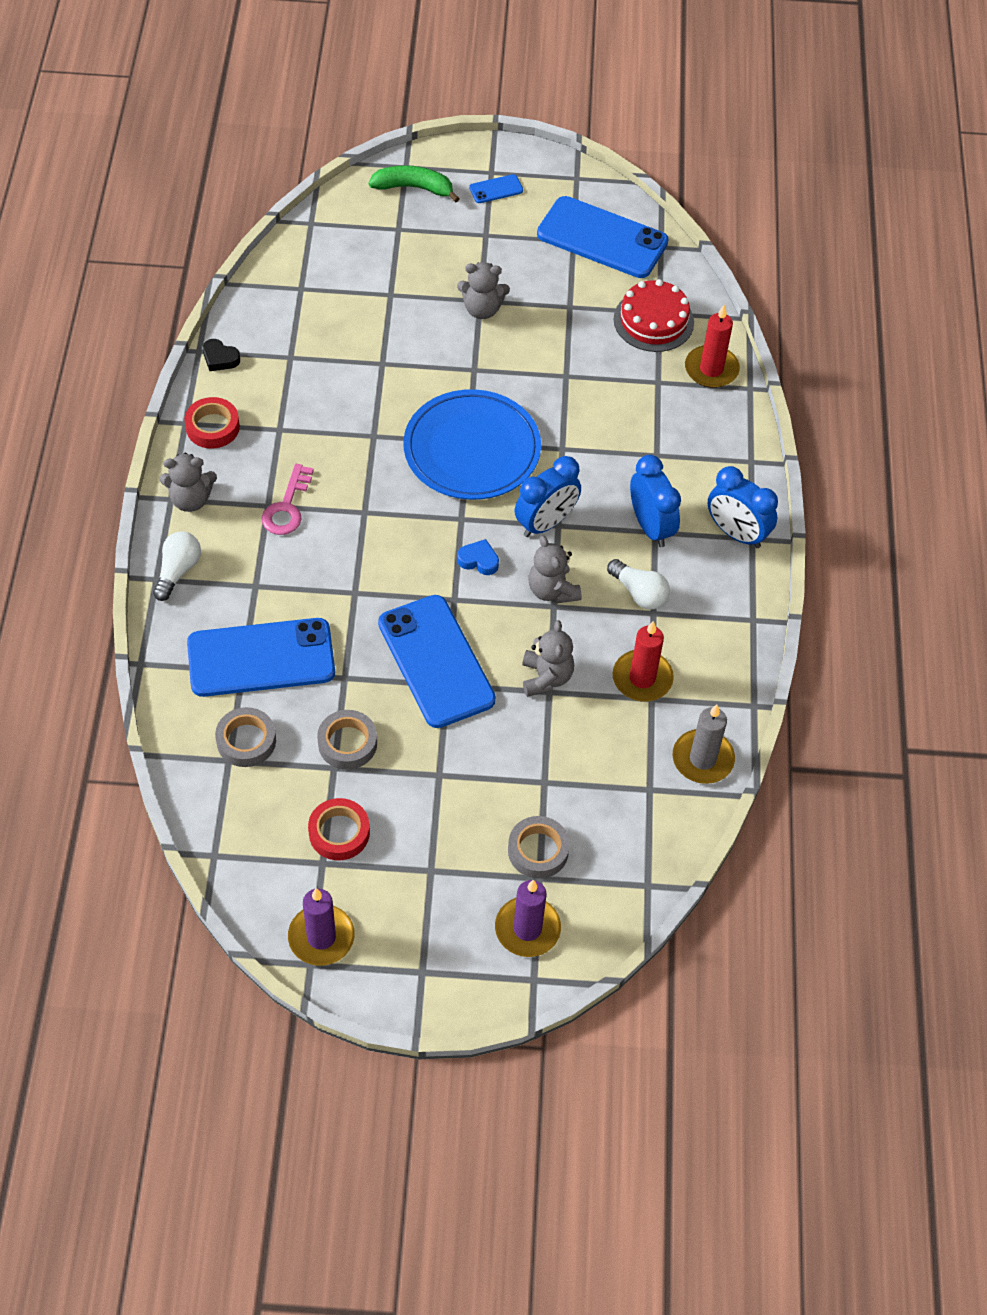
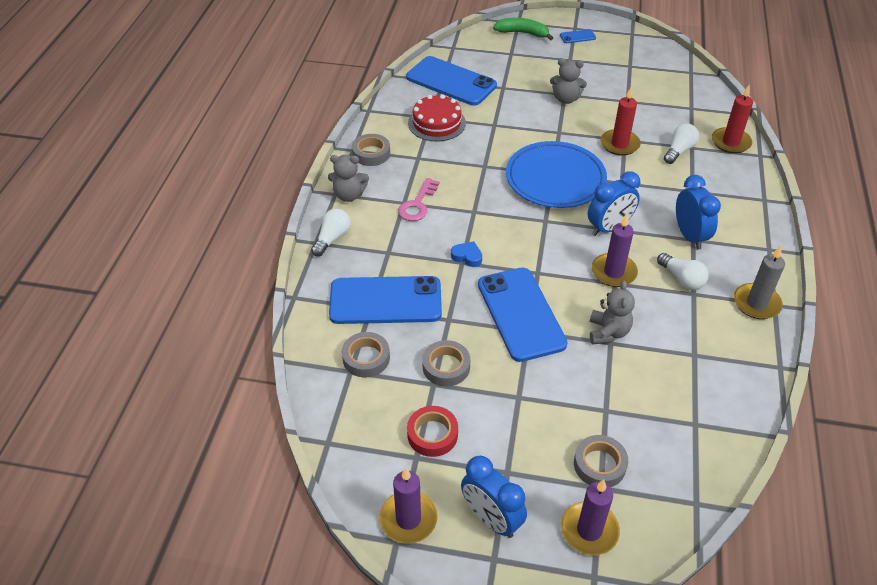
camera: 10 degrees right, 10 degrees down
red tape [184,397,240,449] -> grey tape [352,134,390,166]
black heart [203,339,240,371] -> none
blue heart [457,539,499,575] -> blue heart moved to [451,241,482,267]
grey teddy bear [529,536,581,603] -> purple candle [591,214,638,287]
blue phone [537,196,669,278] -> blue phone moved to [406,56,497,106]
red candle [612,621,674,702] -> red candle moved to [600,87,641,156]
red cake [614,279,694,352] -> red cake moved to [408,94,466,142]
grey candle [673,704,735,784] -> grey candle moved to [734,246,785,319]
blue clock [708,466,778,548] -> blue clock moved to [461,456,527,538]
none -> white light bulb [664,123,699,164]

